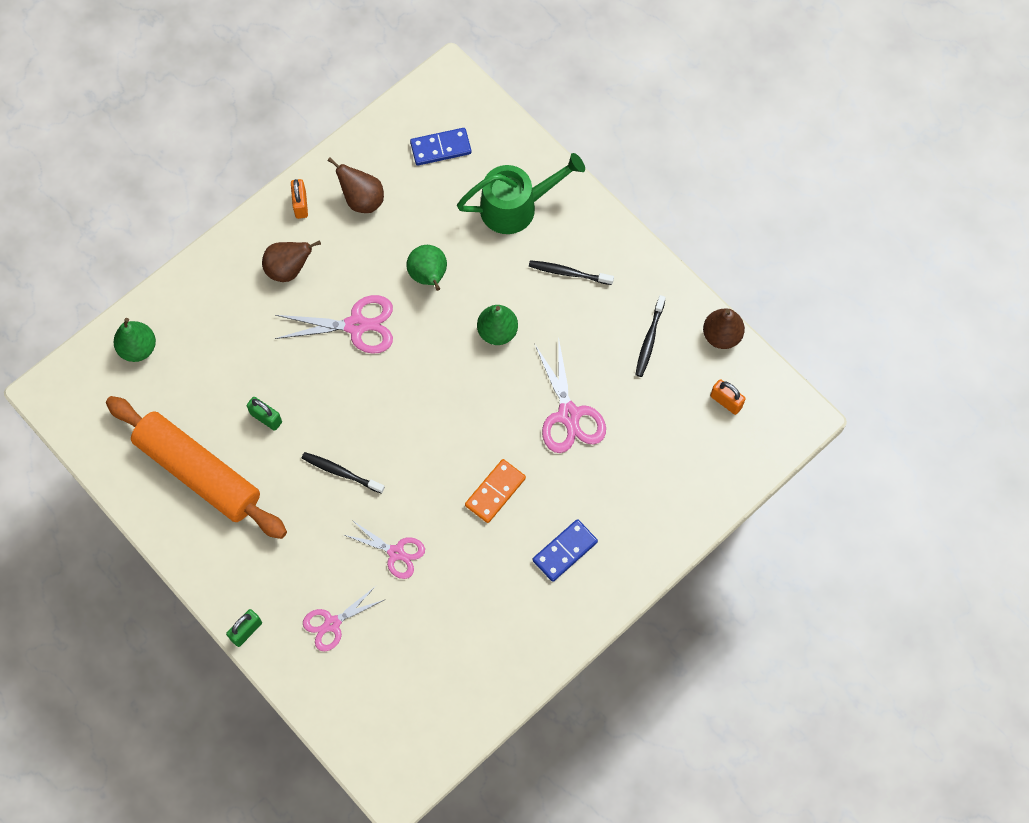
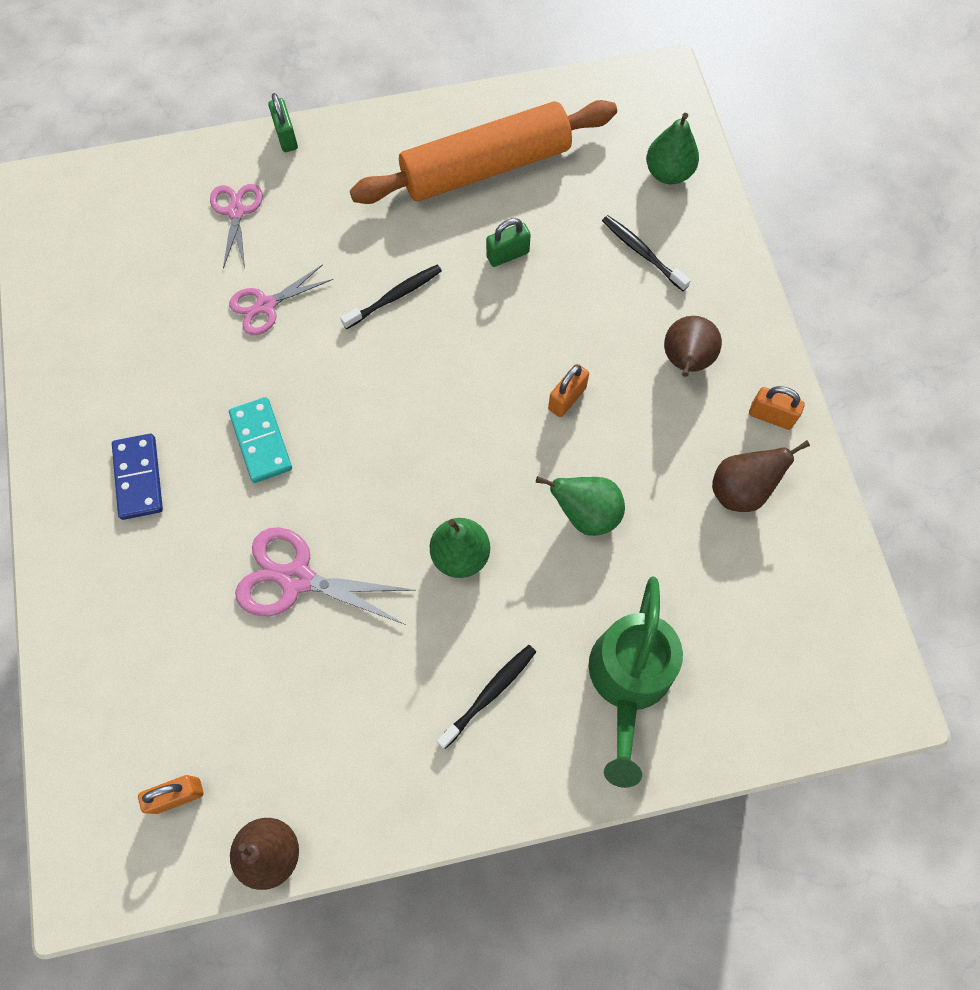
camera: 120 degrees right, 0 degrees up
pink scissors [275,295,393,354] -> orange padlock [548,364,589,417]
blue domino [410,128,472,166] -> none
orange domino [465,459,526,523] -> turquoise domino [229,397,292,483]
black toothbrush [635,295,666,377] -> black toothbrush moved to [602,215,691,291]

